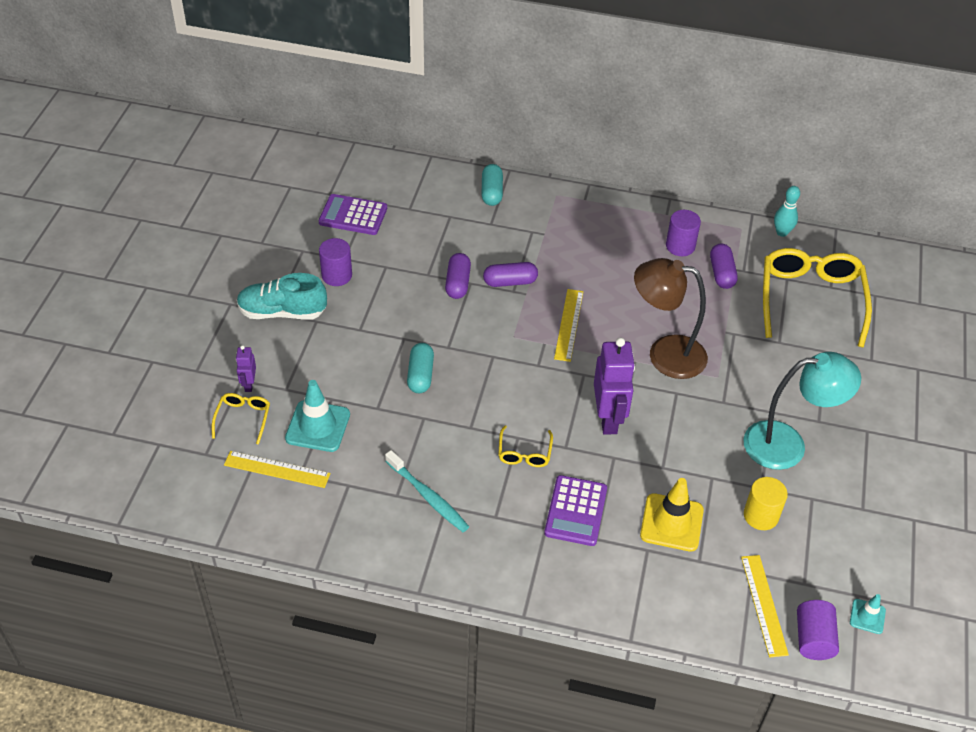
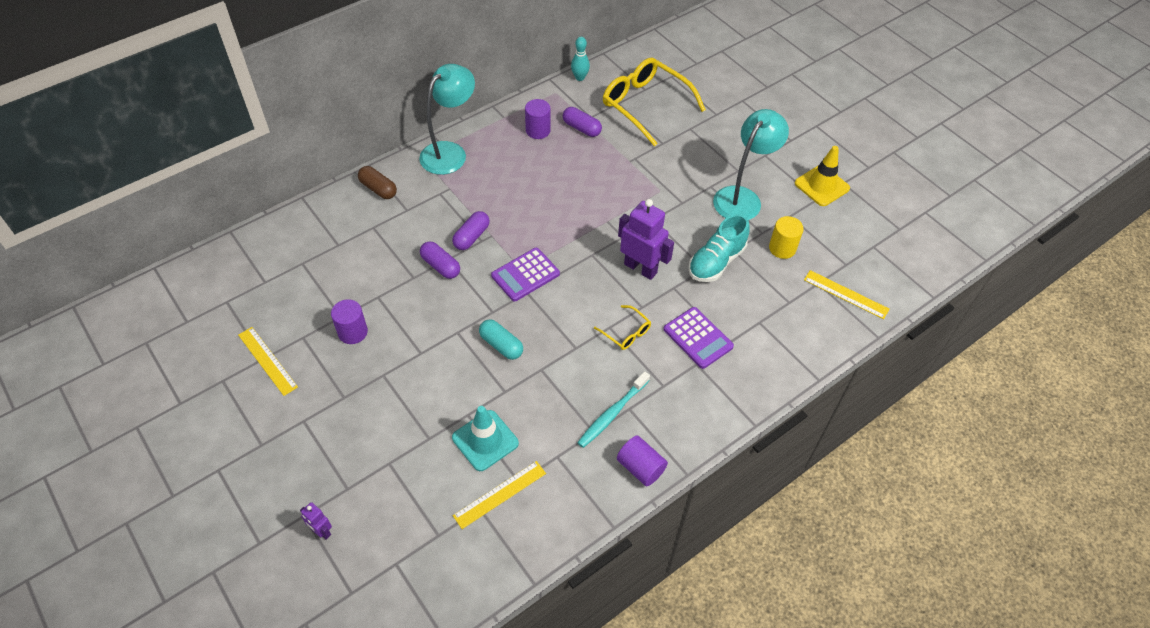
camera: 50 degrees left, 5 degrees up
yellow glasses [212,393,270,445] -> none
purple robot [236,345,256,392] -> purple robot moved to [300,502,332,539]
turquoise shoe [237,273,327,320] -> turquoise shoe moved to [688,214,750,282]
purple calculator [319,194,387,235] -> purple calculator moved to [491,248,560,302]
turquoise toothbrush [385,450,469,532] -> turquoise toothbrush turned 135 degrees clockwise [577,371,650,448]
turquoise capsule [482,164,503,206] -> brown capsule [358,166,397,199]
yellow ruler [554,289,583,362] -> yellow ruler moved to [238,327,298,396]
brown lamp [634,258,708,379] -> none
yellow traffic cone [640,478,704,552] -> yellow traffic cone moved to [795,146,850,206]
purple cylinder [797,600,839,660] -> purple cylinder moved to [617,435,668,486]
turquoise traffic cone [850,594,886,634] -> none
none -> turquoise lamp [419,64,475,175]

